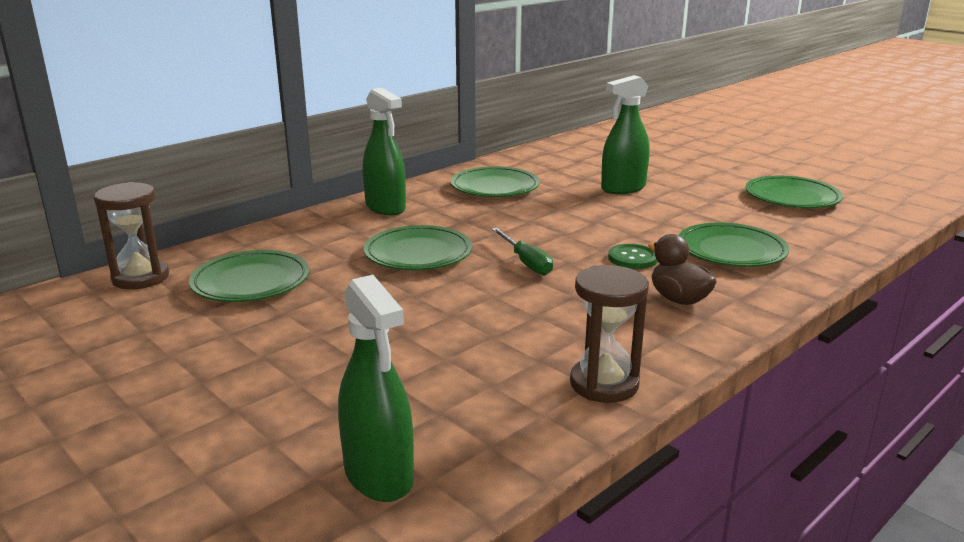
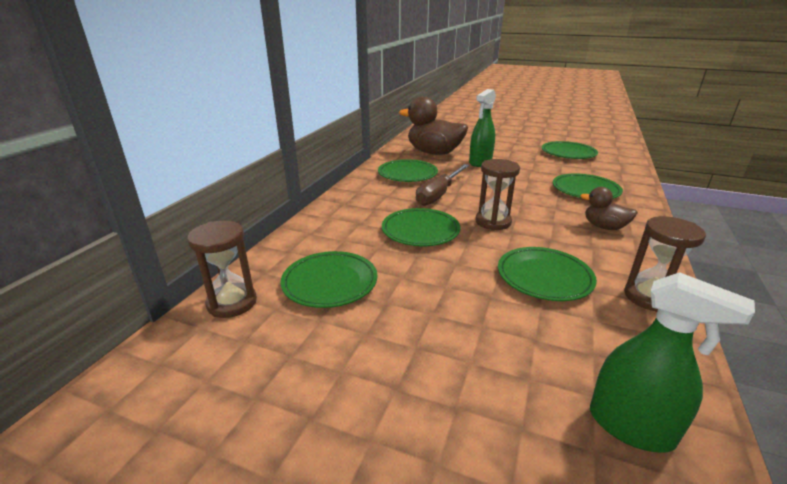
camera: 25 degrees left, 5 degrees up
green spray bottle [363,88,406,215] -> none
green screwdriver [492,228,553,275] -> brown hourglass [475,159,520,230]
green button [608,244,658,269] -> none
none -> brown duck [399,96,468,155]
none -> brown screwdriver [416,164,469,206]
none -> green plate [498,247,597,301]

